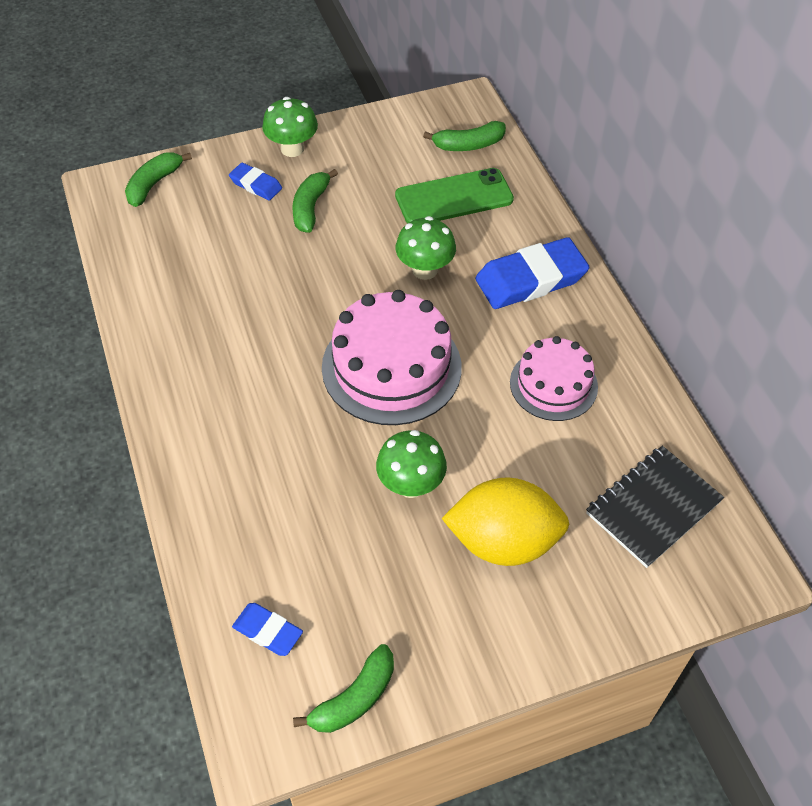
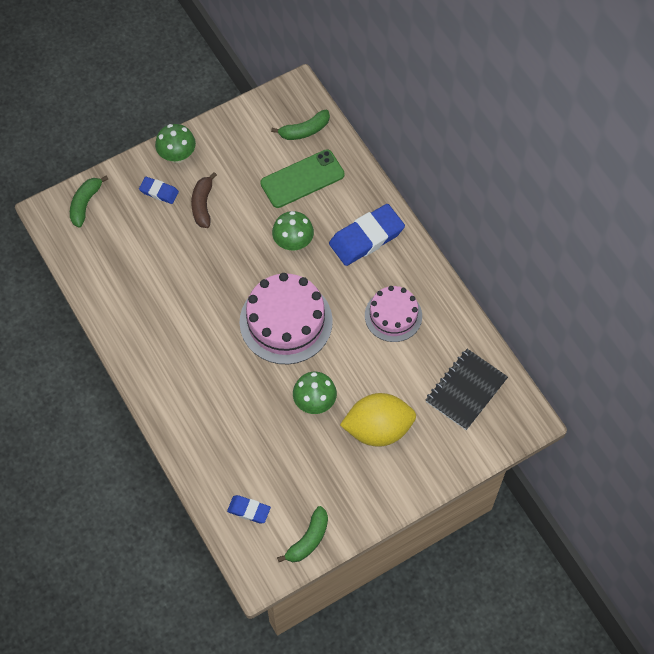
camera: 10 degrees left, 10 degrees up
green banana [292,169,338,233] -> brown banana [191,172,217,228]

